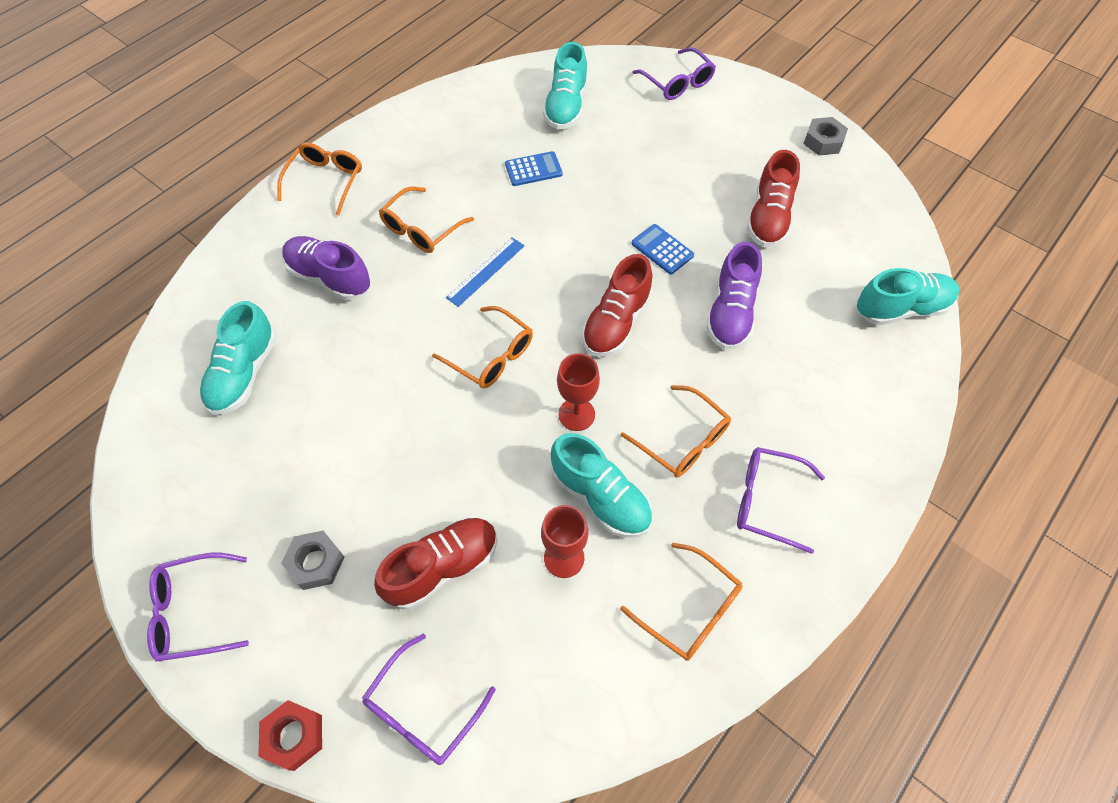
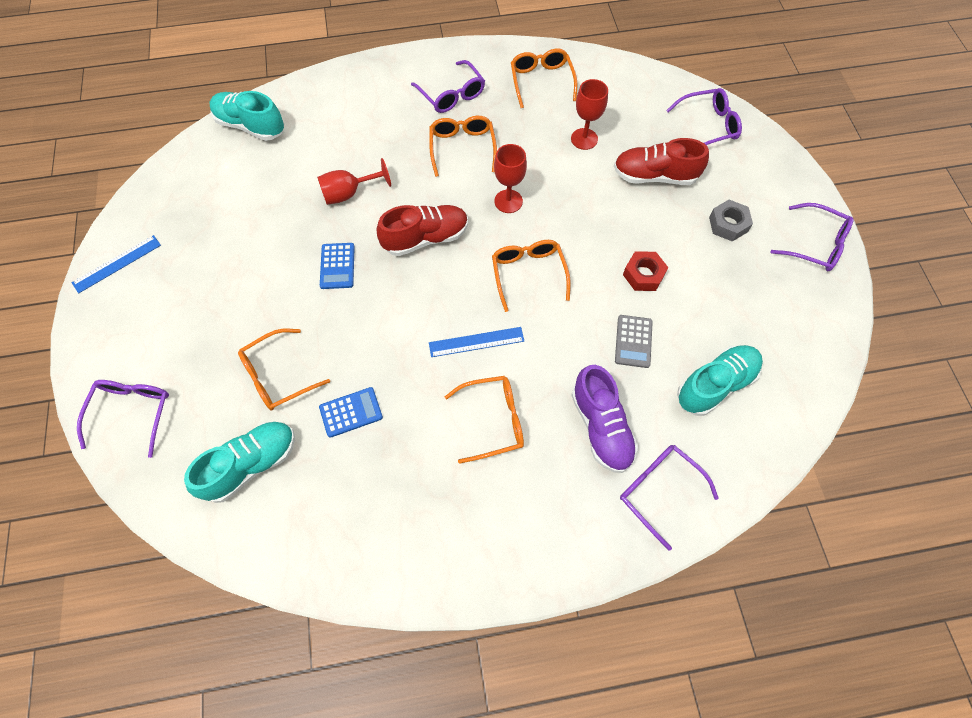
camera: 140 degrees left, 5 degrees up
red nut [258,700,322,771] -> red nut moved to [623,251,668,291]
orange glasses [277,142,362,216] -> orange glasses moved to [238,329,330,411]
blue calculator [505,151,563,186] -> blue calculator turned 135 degrees clockwise [319,387,383,438]
turquoise shoe [551,433,652,538] -> none
purple shoe [706,242,762,349] -> red goblet [317,158,391,205]
red shoe [746,150,800,247] -> none
grey nut [803,117,848,155] -> blue ruler [72,235,161,293]
none -> grey calculator [615,315,653,368]
none -> purple glasses [620,445,719,551]

